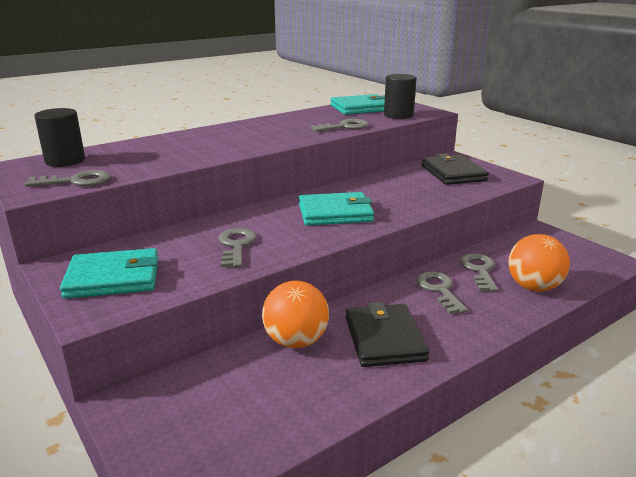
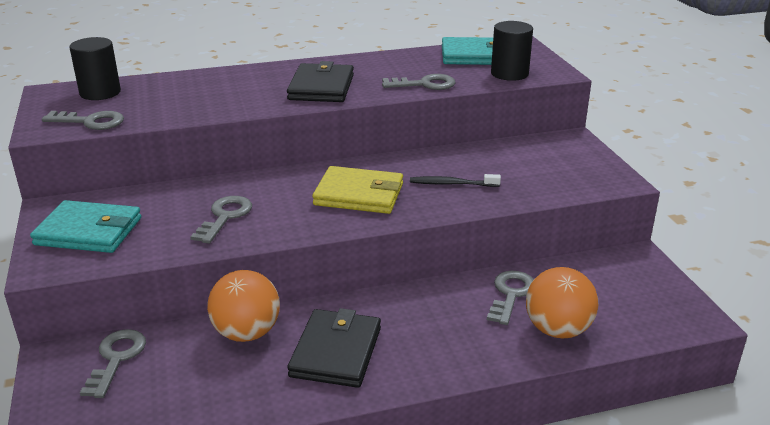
camera: 20 degrees right, 5 degrees up
turquoise wallet [299,192,374,226] -> yellow wallet [312,166,403,214]
grey key [416,272,468,314] -> grey key moved to [80,329,146,398]
black wallet [422,154,489,185] -> black wallet moved to [287,61,354,102]
none -> black toothbrush [410,174,501,187]

